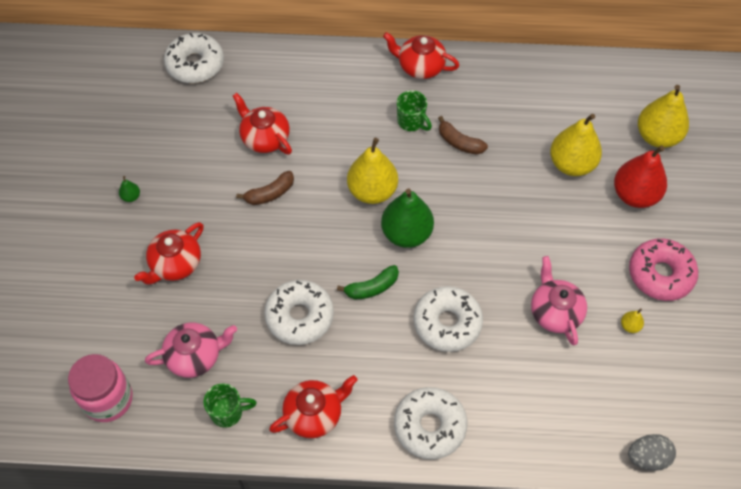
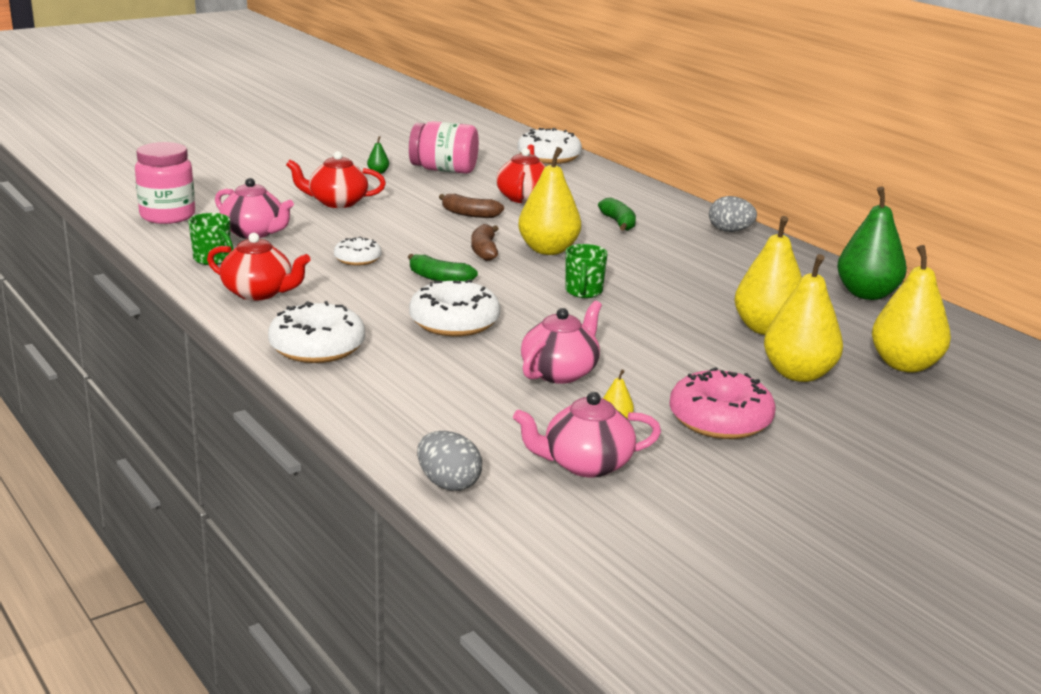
camera: 50 degrees right, 35 degrees down
white donut [264,280,334,345] -> white donut [334,236,382,266], size x0.58
green pear [381,188,434,248] -> green pear moved to [837,186,907,300]
red teapot [383,32,460,79] -> grey egg [709,196,757,232]
green mug [397,90,432,131] -> green mug moved to [565,244,608,298]
brown banana [438,116,488,155] -> brown banana moved to [471,224,499,261]
red pear [614,146,667,208] -> yellow pear [764,254,843,382]
none -> pink jar [409,121,479,174]
none -> pink teapot [513,392,661,478]
none -> green banana [598,197,636,231]

